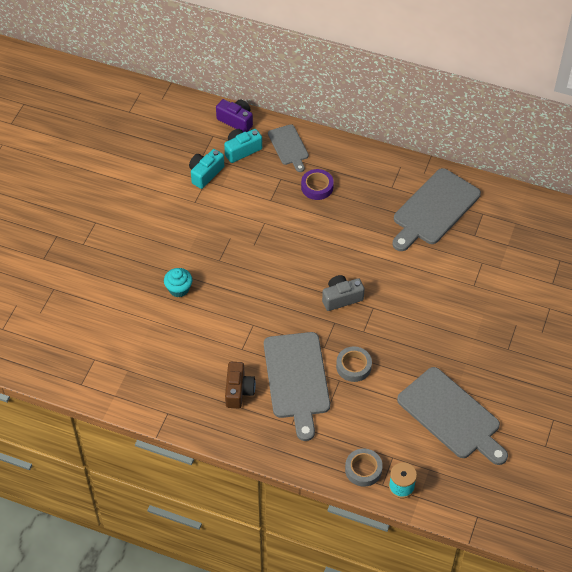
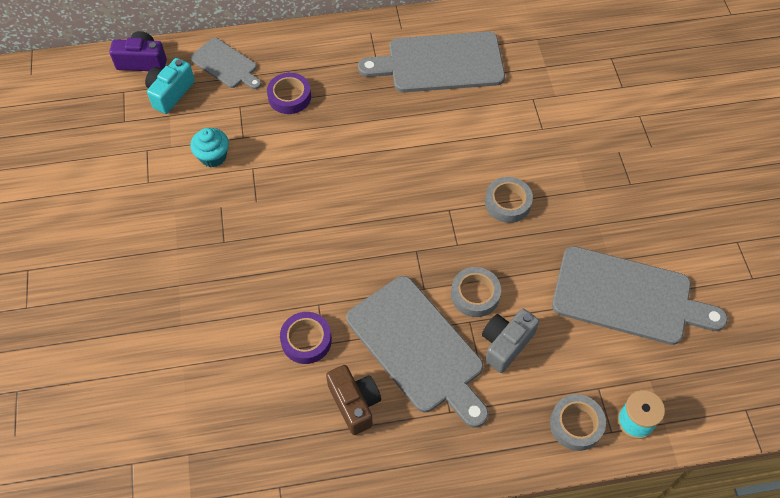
camera: 30 degrees left, 5 degrees up
turquoise cupcake [164,268,193,297] -> turquoise cupcake moved to [190,128,229,167]
turquoise camera [189,149,224,189] -> none
grey camera [322,275,365,311] -> grey camera moved to [482,309,539,373]
grey cutting board [392,168,481,251] -> grey cutting board turned 75 degrees clockwise [358,31,505,92]
none -> purple tape [280,312,332,364]
none -> grey tape [485,177,533,223]

